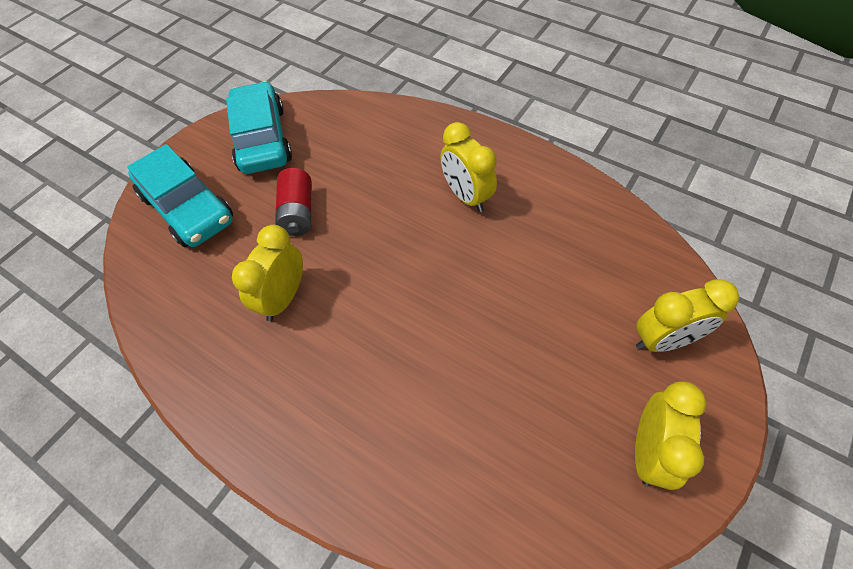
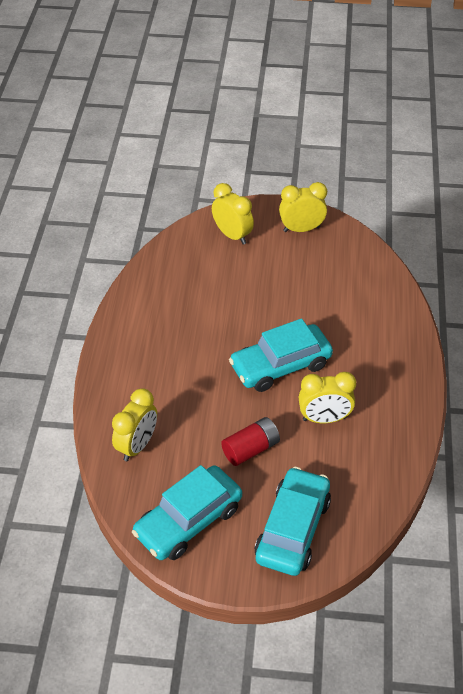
camera: 120 degrees left, 10 degrees down
yellow clock [440,122,497,212] -> yellow clock moved to [112,388,157,461]
none -> turquoise car [229,318,333,392]

